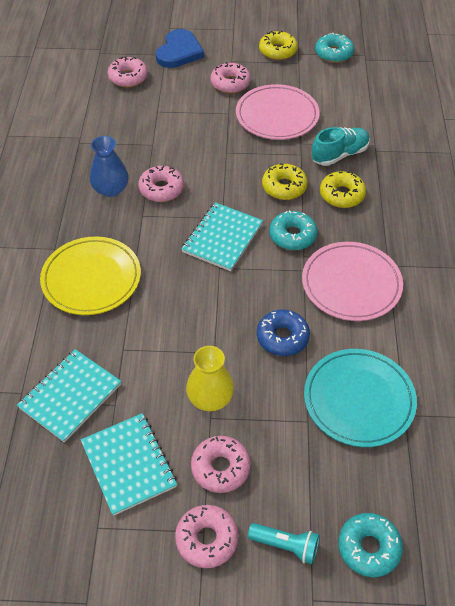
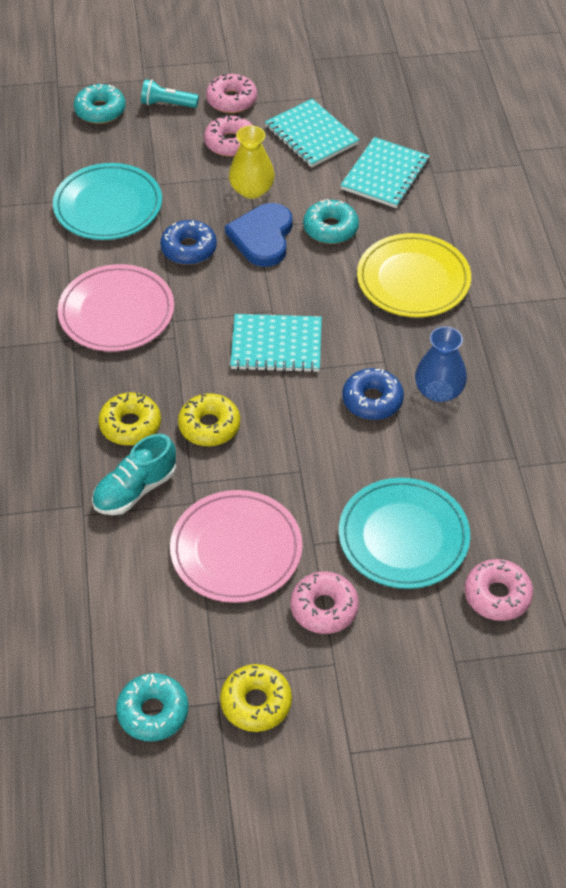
camera: 170 degrees right, 0 degrees up
pink donut [138,166,184,202] -> blue donut [342,368,404,420]
blue heart [156,29,204,68] -> blue heart moved to [225,203,292,267]
turquoise notebook [181,202,263,271] -> turquoise notebook turned 75 degrees clockwise [230,314,322,373]
turquoise donut [269,210,317,250] -> turquoise donut moved to [303,199,359,244]
none -> turquoise plate [339,478,470,589]

